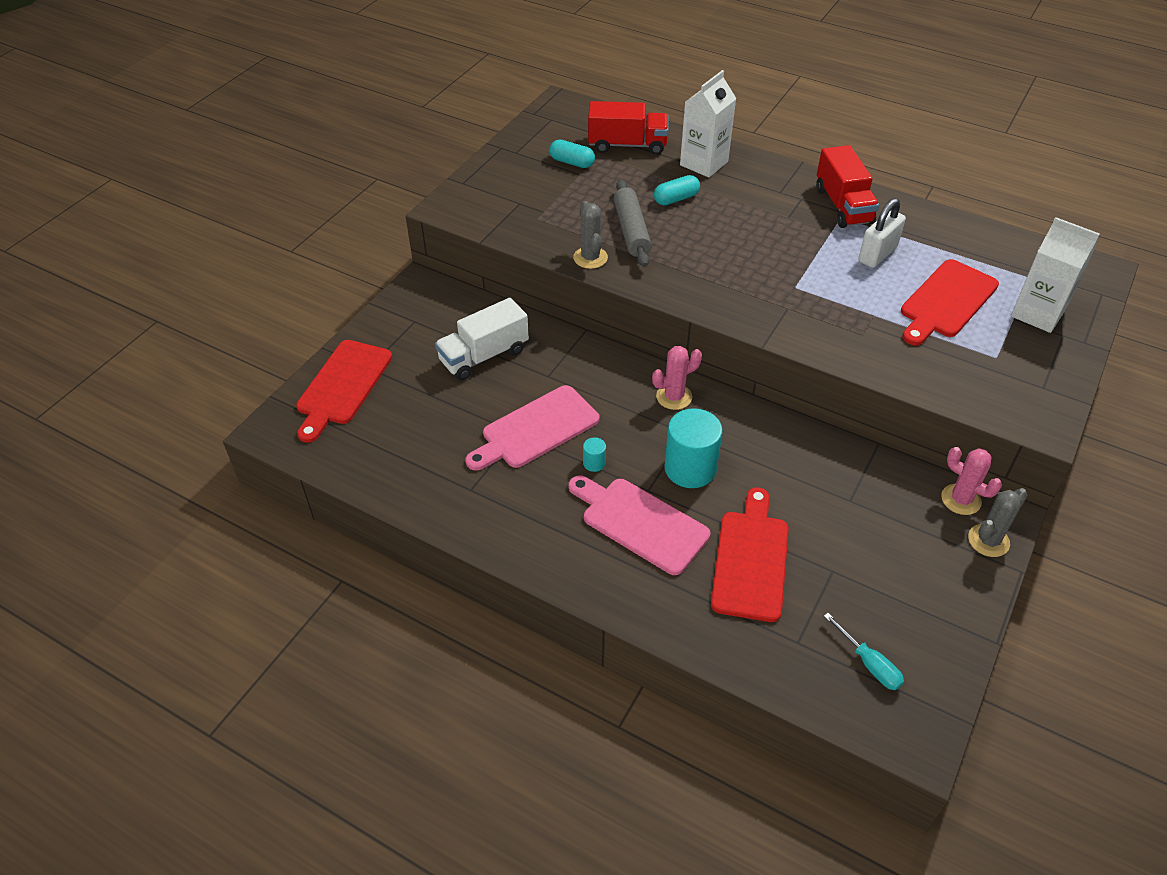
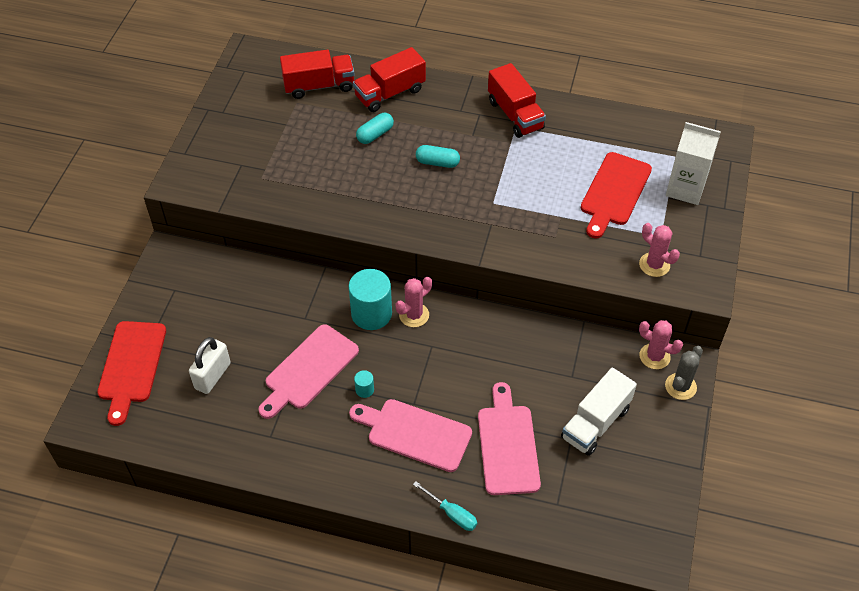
camera: 15 degrees left, 5 degrees up
white truck [435,298,529,380] -> white truck moved to [561,367,637,456]
turquoise capsule [549,139,595,168] -> turquoise capsule moved to [416,145,460,168]
grey cactus [573,201,608,269] -> none
grey rolling pin [614,179,652,267] -> none
turquoise cylinder [664,408,723,488] -> turquoise cylinder moved to [348,269,392,330]
white carton [680,70,736,178] -> red truck [353,47,426,112]
red cutting board [711,487,789,622] -> pink cutting board [478,382,541,495]
turquoise screwdriver [824,613,904,690] -> turquoise screwdriver moved to [413,481,477,531]
white padlock [858,198,906,268] -> white padlock moved to [189,337,231,394]
none -> pink cactus [639,223,680,277]

